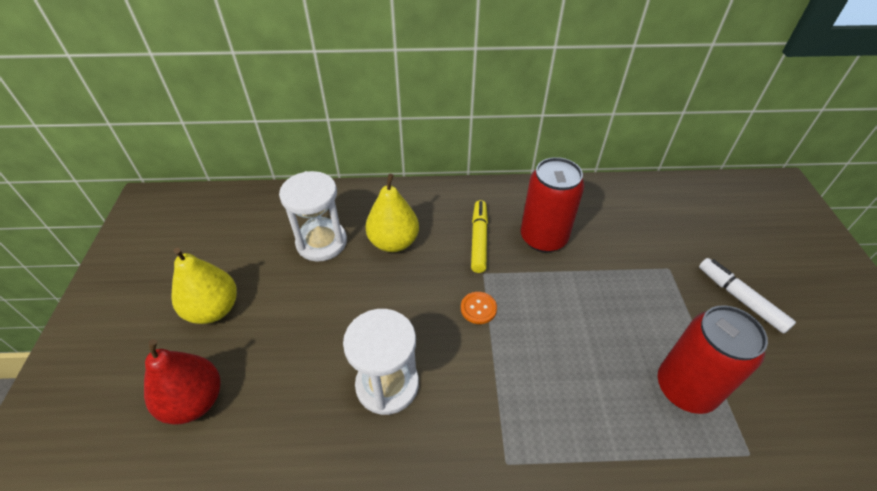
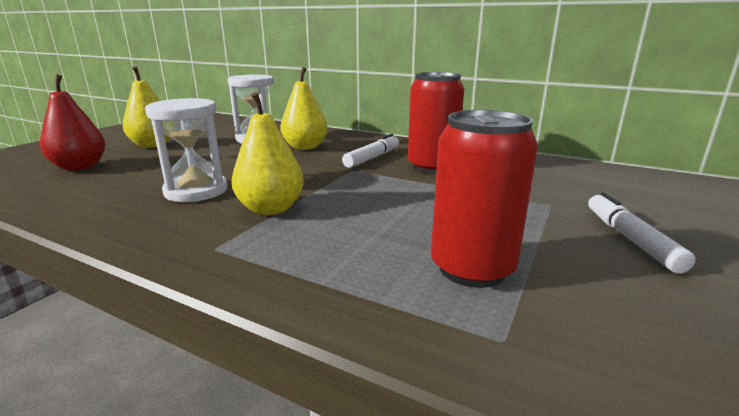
camera: 30 degrees right, 25 degrees down
orange button [461,292,497,324] -> none
yellow marker [471,200,488,273] -> white marker [342,134,399,168]
none -> yellow pear [232,92,304,215]

